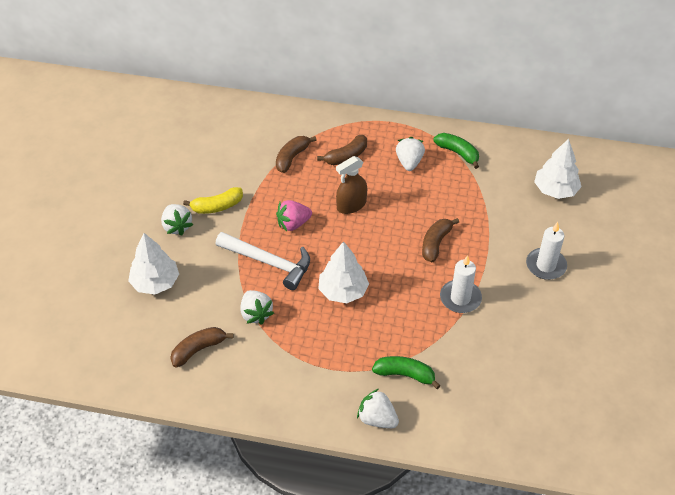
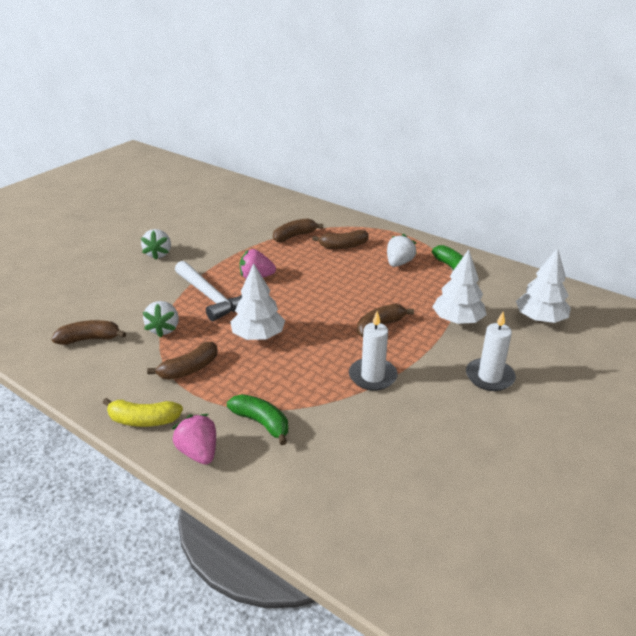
camera: 25 degrees right, 15 degrees down
white tree [128,233,179,295] -> white tree moved to [433,249,487,324]
yellow banana [183,187,243,214] -> yellow banana moved to [103,398,183,427]
brown spray bottle [336,156,367,214] -> none
white strawberry [357,389,399,428] -> pink strawberry [172,414,216,465]
none -> brown banana [147,342,218,380]

